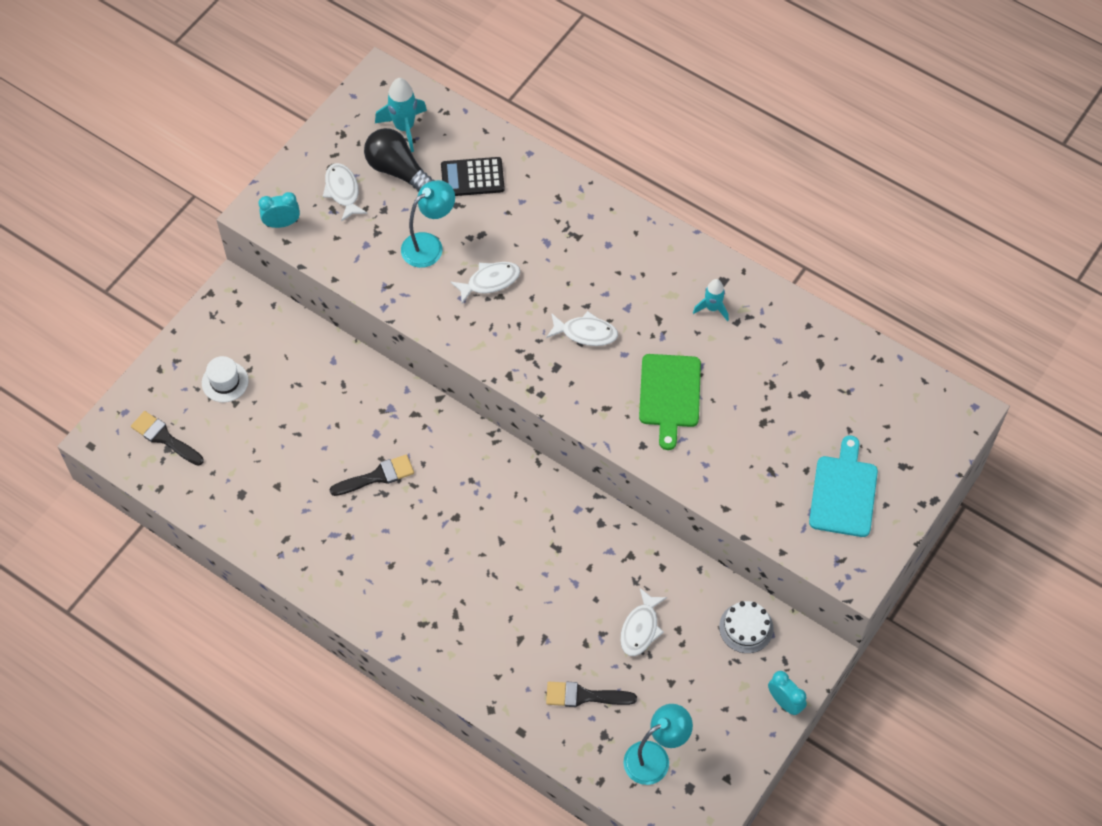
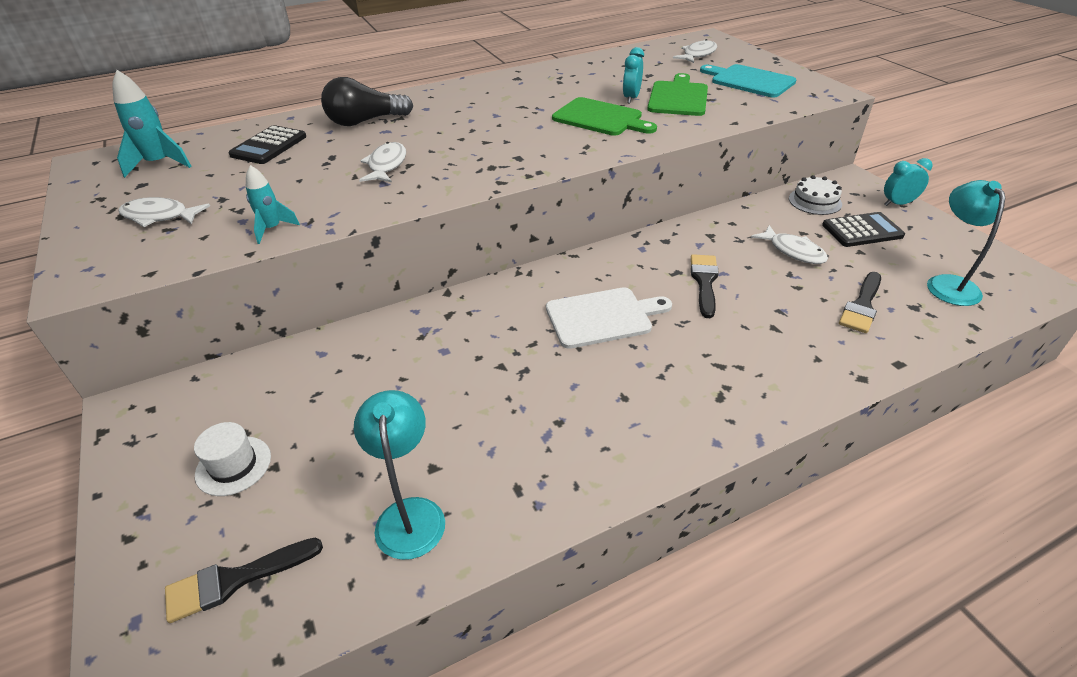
camera: 60 degrees left, 20 degrees down
turquoise clock [259,192,300,228] -> turquoise clock moved to [623,47,644,103]
black brush [330,455,414,496] -> black brush moved to [691,254,719,318]
black light bulb [364,128,435,192] -> black light bulb moved to [321,77,413,126]
turquoise lamp [401,180,455,268] -> turquoise lamp moved to [354,390,445,560]
white fish [546,311,618,346] -> white fish moved to [673,39,717,63]
turquoise rocket [693,279,729,321] -> turquoise rocket moved to [246,165,300,244]
none -> white cutting board [546,287,672,349]
none -> green cutting board [647,73,708,116]
none -> black calculator [822,212,905,247]

